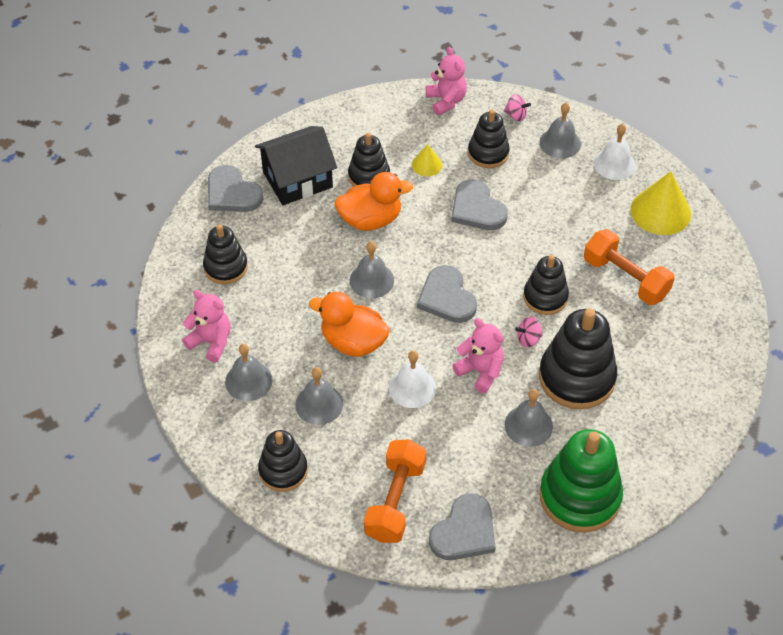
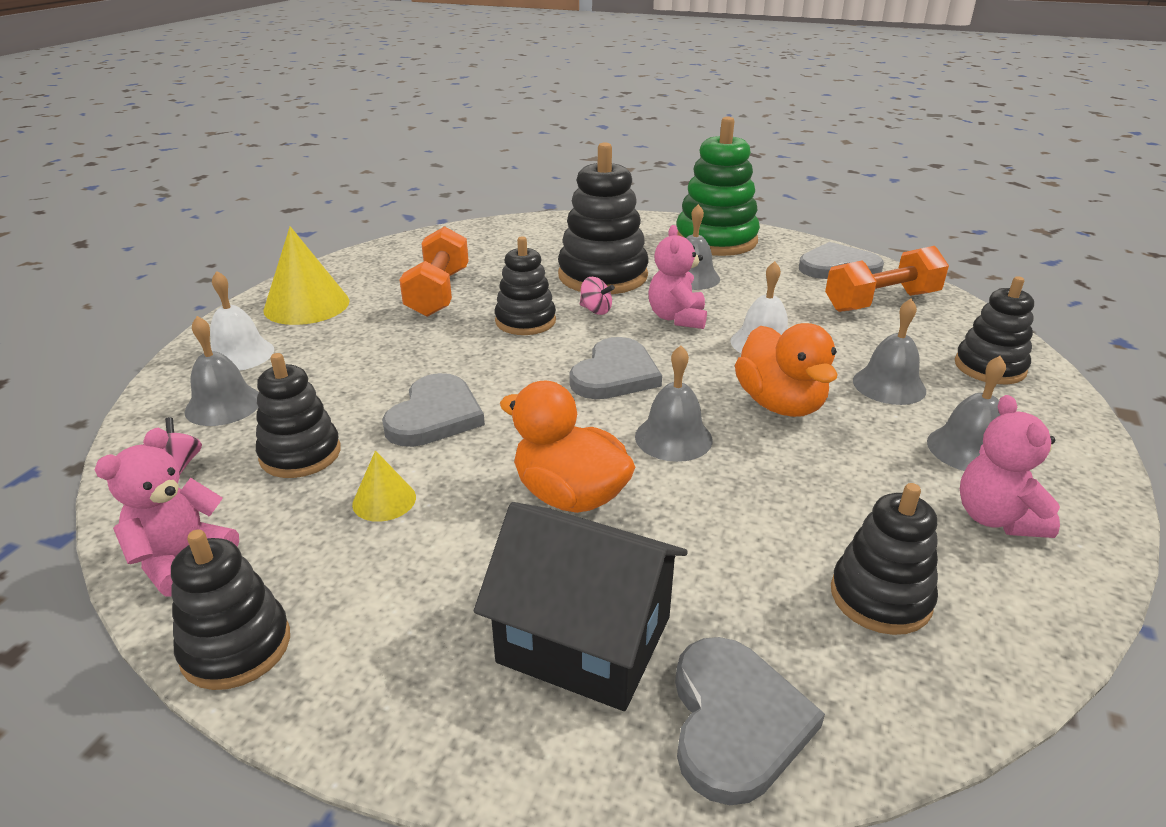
camera: 130 degrees left, 20 degrees down
black stacking toy [348,133,390,186] -> black stacking toy moved to [171,530,290,690]

